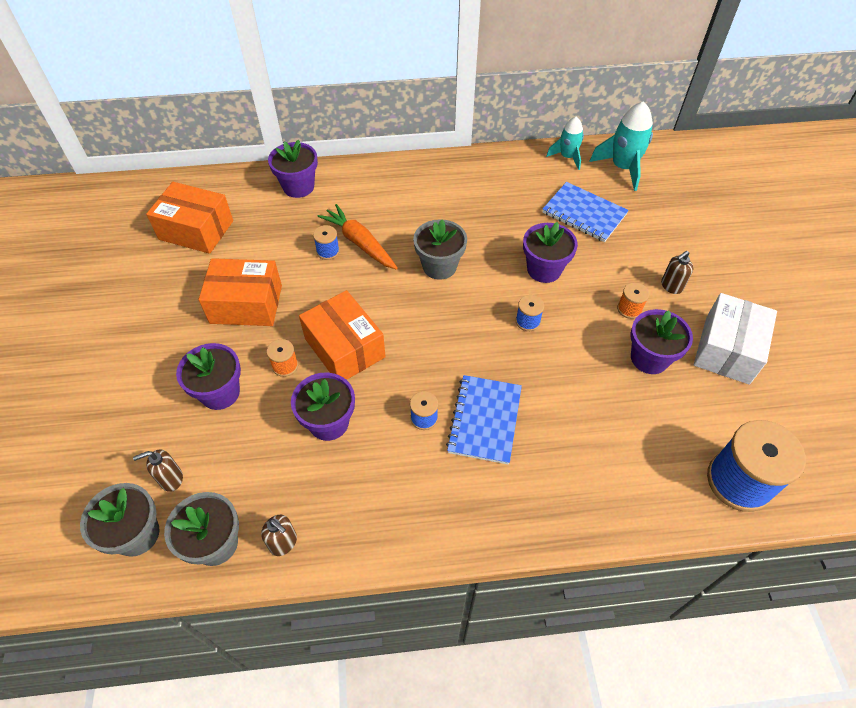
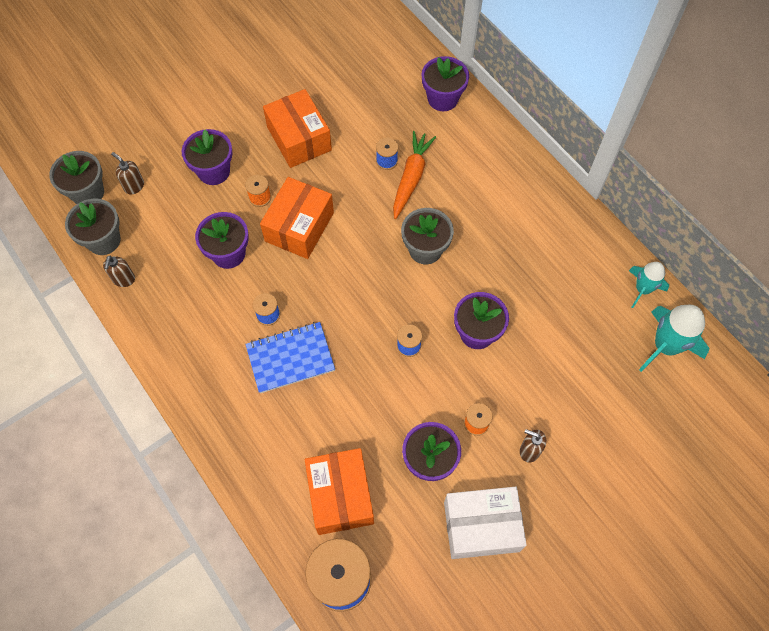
camera: 60 degrees right, 10 degrees up
orange box [146,182,233,254] -> orange box moved to [305,448,374,535]
blue notebook [543,182,629,242] -> none

